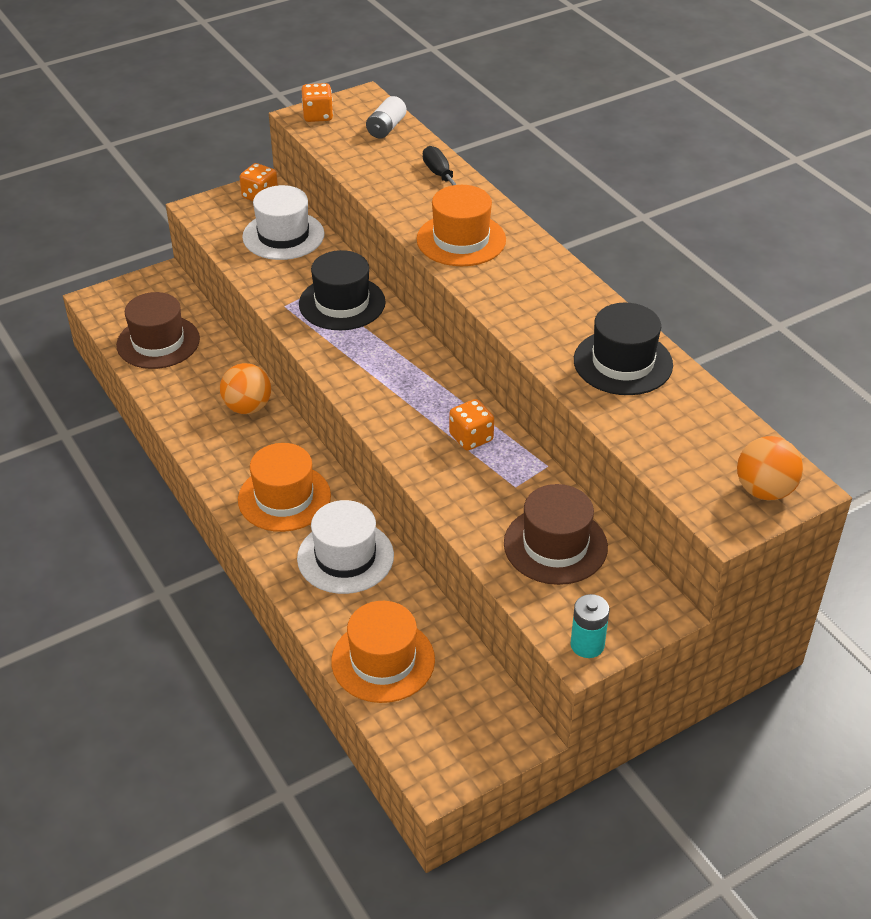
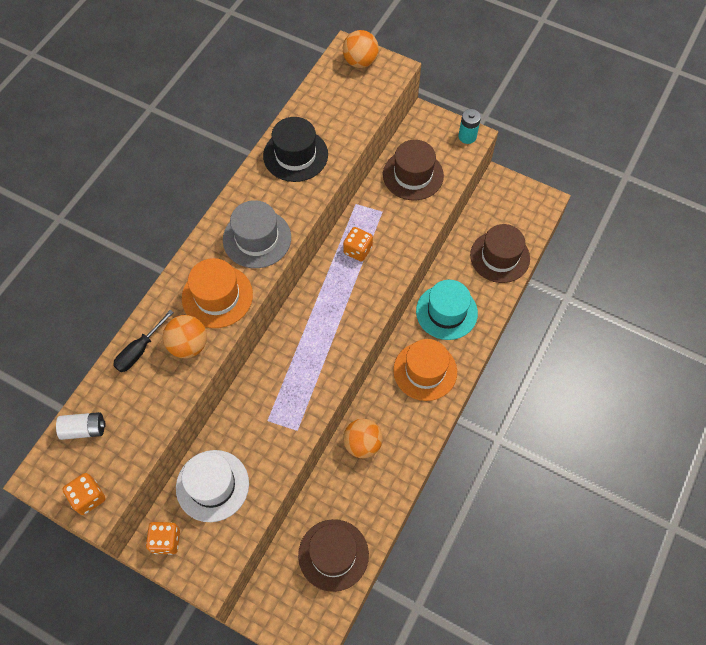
camera: 120 degrees left, 20 degrees up
white hat [297,500,394,594] -> turquoise hat [416,280,478,340]
black hat [299,250,386,330] -> none
orange hat [331,601,435,703] -> brown hat [470,224,530,283]
none -> orange ball [163,315,207,358]
none -> grey hat [223,200,291,268]

